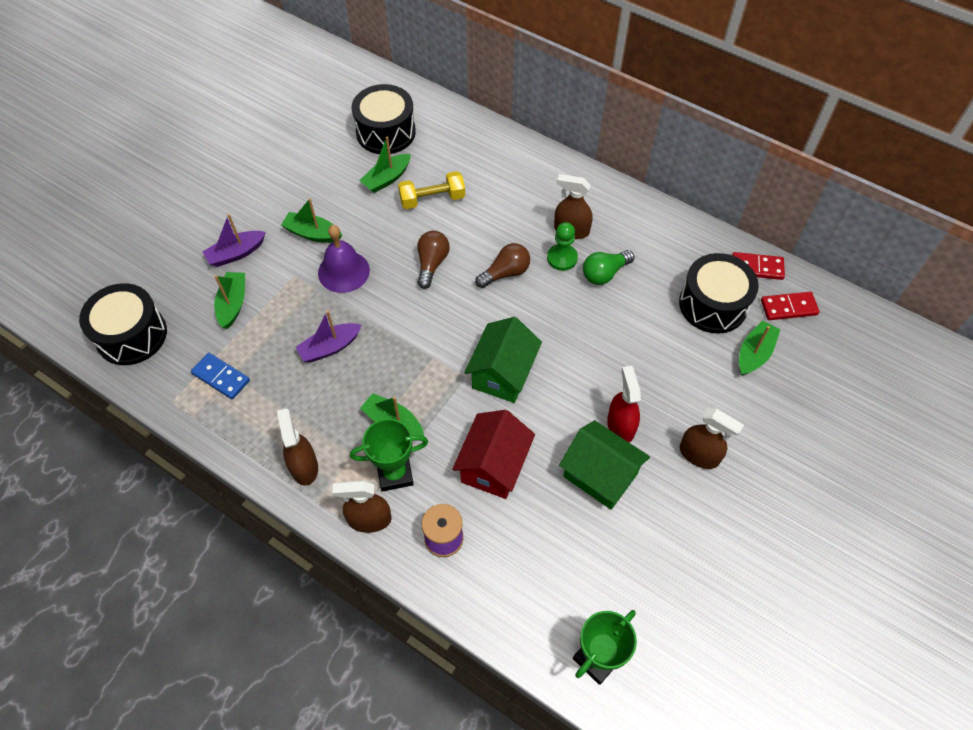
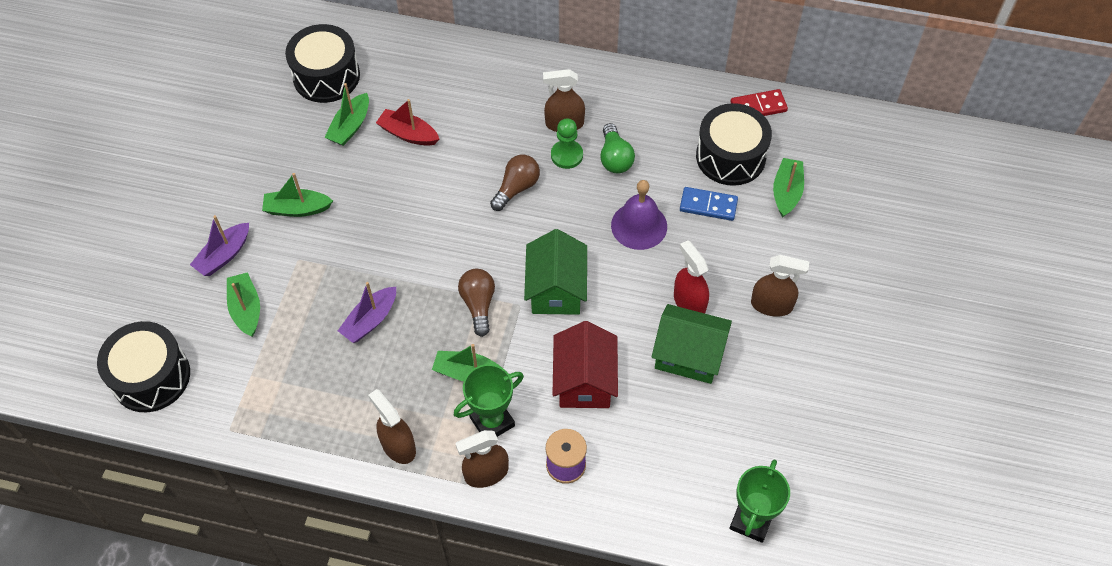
camera: 20 degrees left, 0 degrees up
blue domino [191,353,250,399] -> blue domino moved to [680,187,738,221]
purple bell [318,225,370,293] -> purple bell moved to [611,180,667,250]
yellow dumbbell [398,171,465,209] -> red boat [376,99,439,146]
brown light bulb [417,231,450,289] -> brown light bulb moved to [458,269,495,337]
green light bulb [583,250,635,285] -> green light bulb turned 45 degrees counterclockwise [600,123,635,174]
red domino [761,292,819,320] -> none

